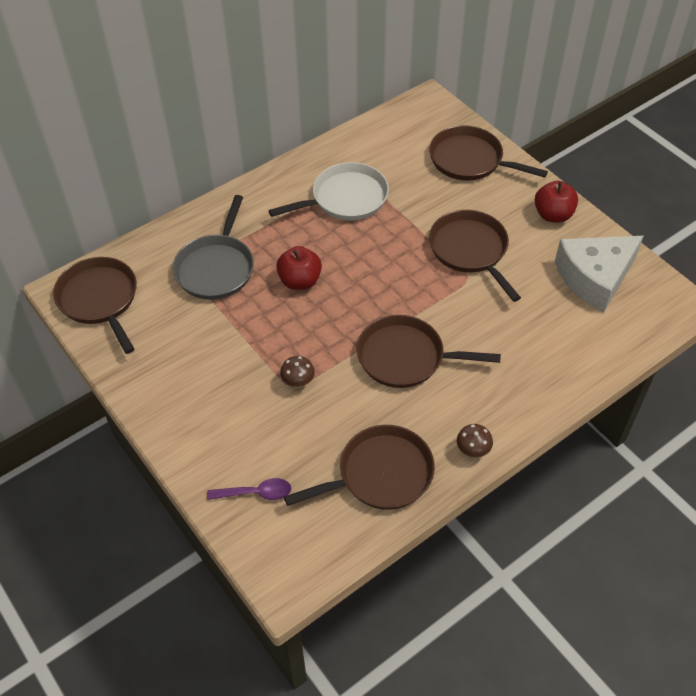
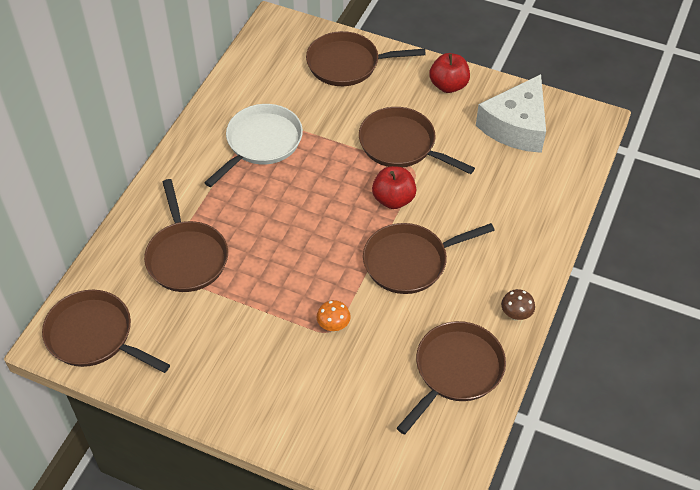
camera: 30 degrees left, 0 degrees up
grey pan [173,195,254,300] -> brown pan [144,179,228,292]
purple spoon [207,478,291,500] -> none
red apple [276,246,322,290] -> red apple moved to [372,166,417,209]
brown mushroom [280,356,315,388] -> orange mushroom [317,300,351,332]

